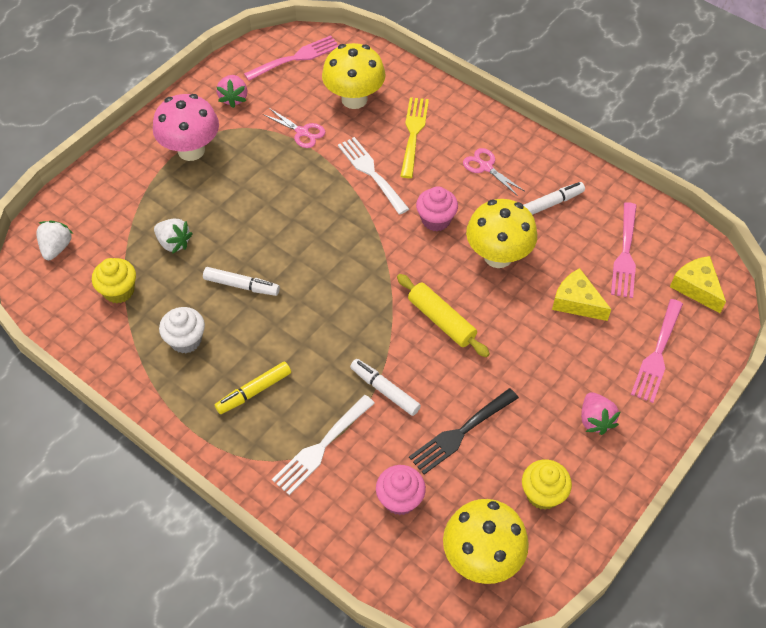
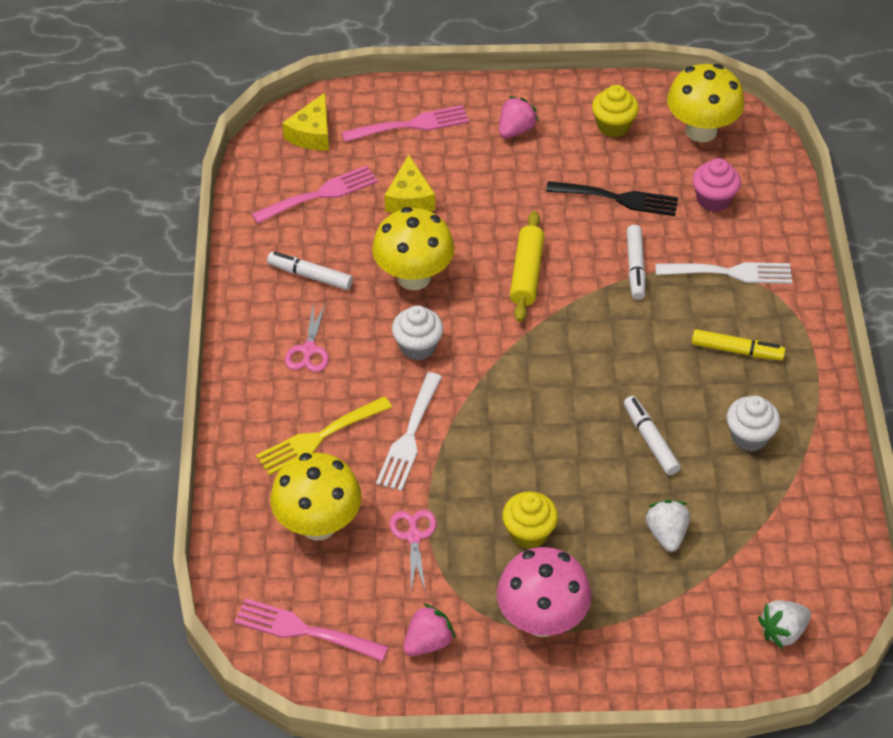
camera: 130 degrees left, 5 degrees down
yellow cupcake [92,258,136,303] -> yellow cupcake moved to [502,491,558,549]
pink cupcake [416,186,458,231] -> white cupcake [392,305,443,361]

